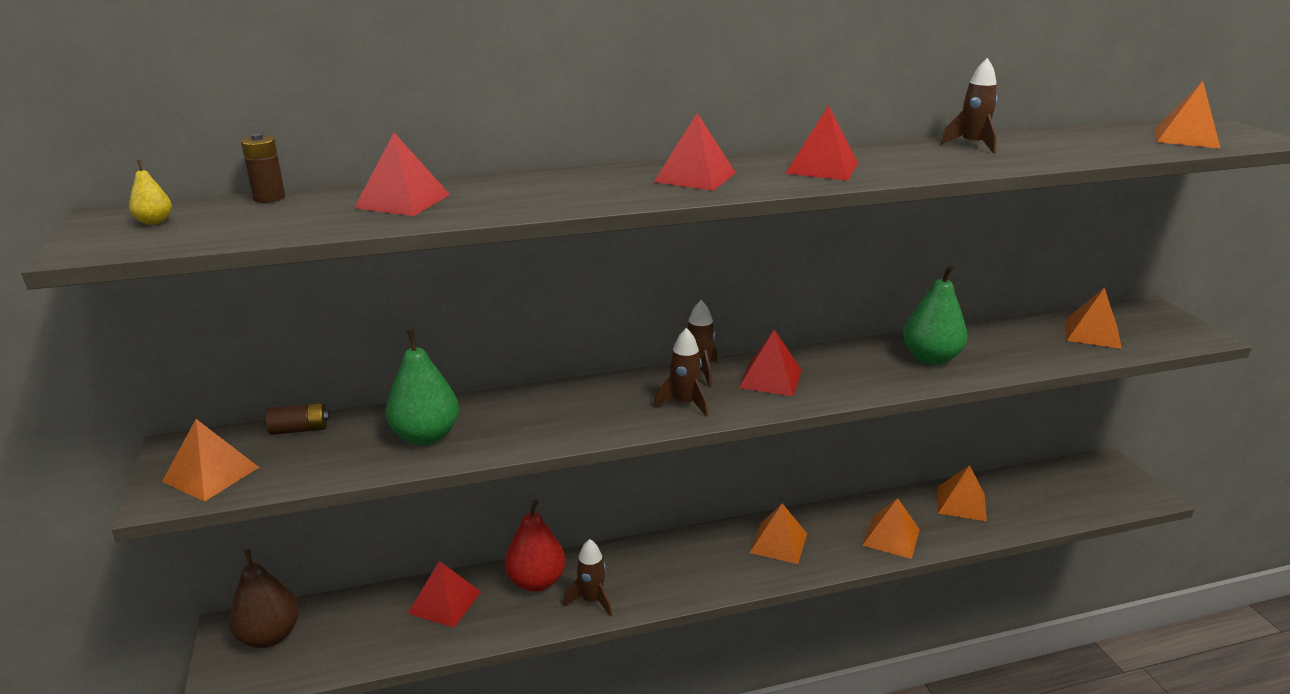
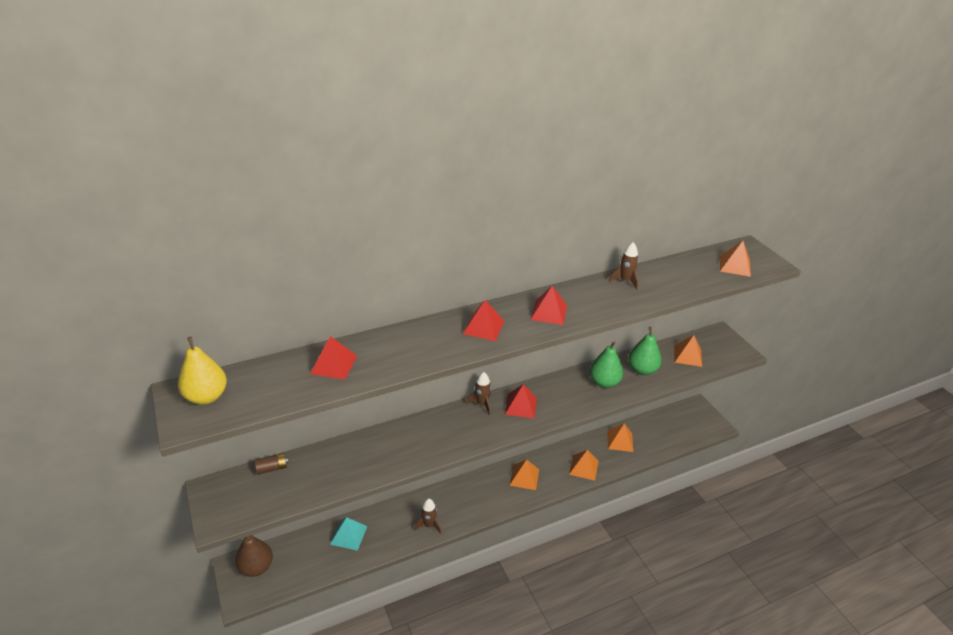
camera: 10 degrees left, 10 degrees up
yellow pear [129,160,172,225] -> yellow pear [178,337,227,405], size x2.23
orange pyramid [162,419,259,502] -> none
brown battery [241,134,285,203] -> none
green pear [386,330,459,445] -> green pear moved to [628,327,662,375]
red pyramid [408,561,481,628] -> turquoise pyramid [330,517,367,551]
red pear [505,499,565,592] -> none
brown rocket [654,328,708,417] -> none

